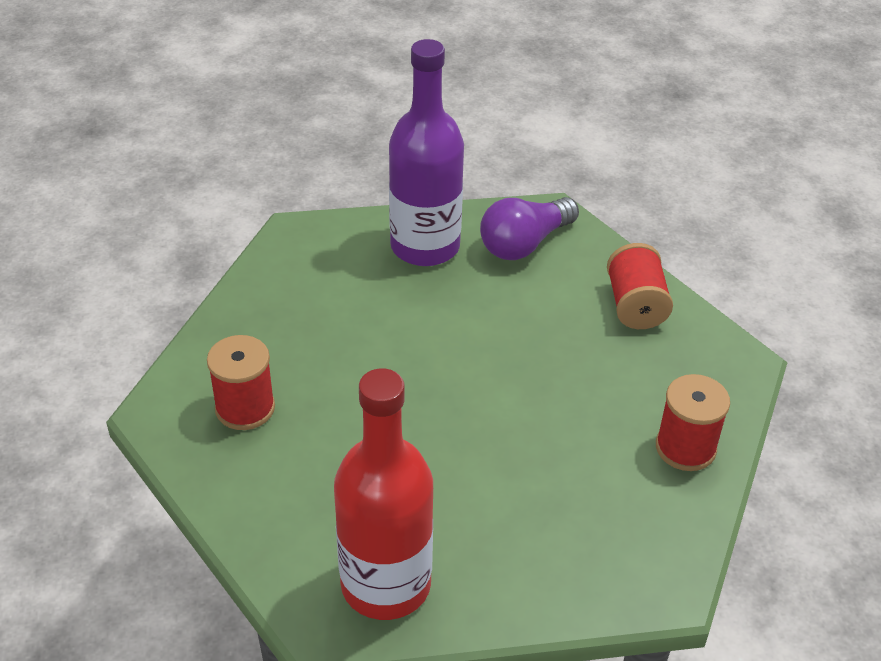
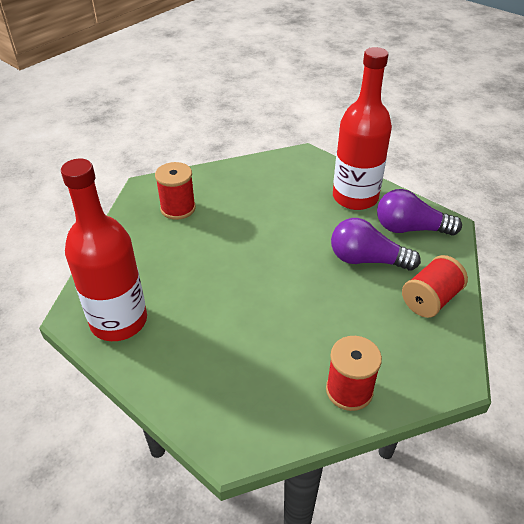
camera: 50 degrees right, 0 degrees up
purple bottle [389,39,464,266] -> red bottle [333,47,392,210]
none -> purple light bulb [331,218,421,271]

